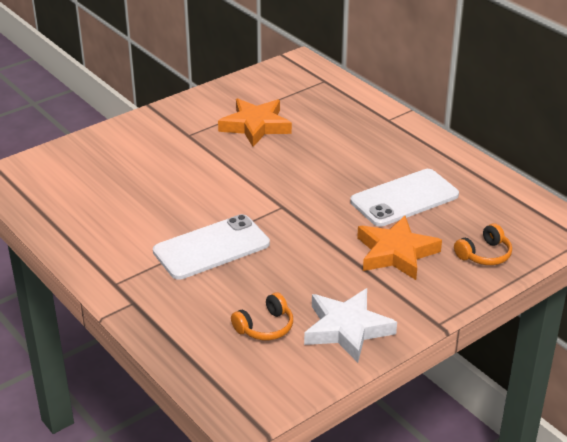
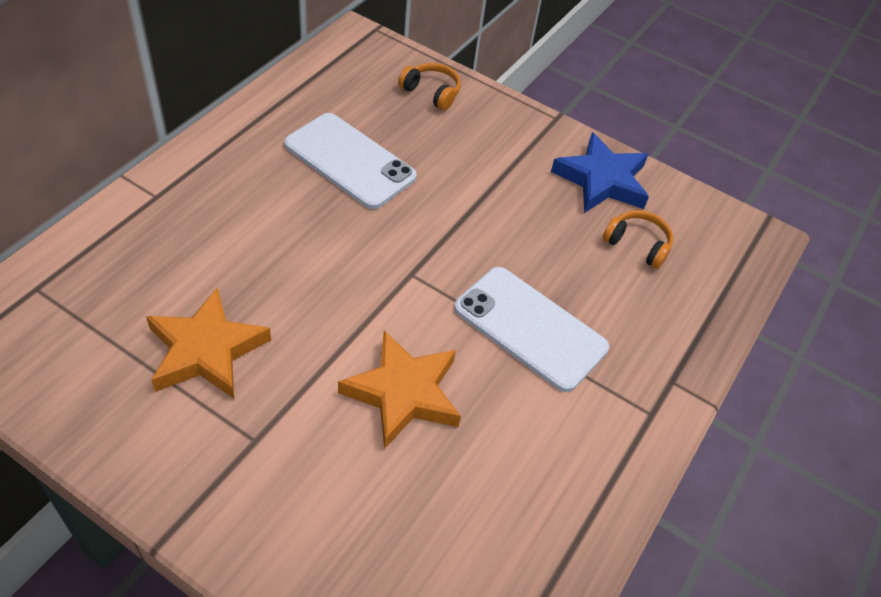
camera: 115 degrees left, 15 degrees up
white star [304,288,397,363] -> blue star [551,132,649,213]
orange star [357,216,442,280] -> orange star moved to [338,331,461,449]

